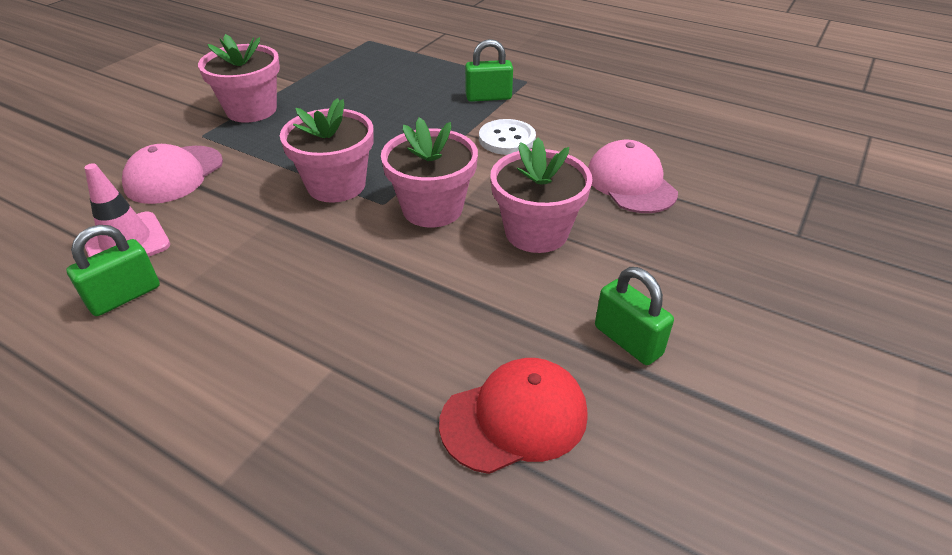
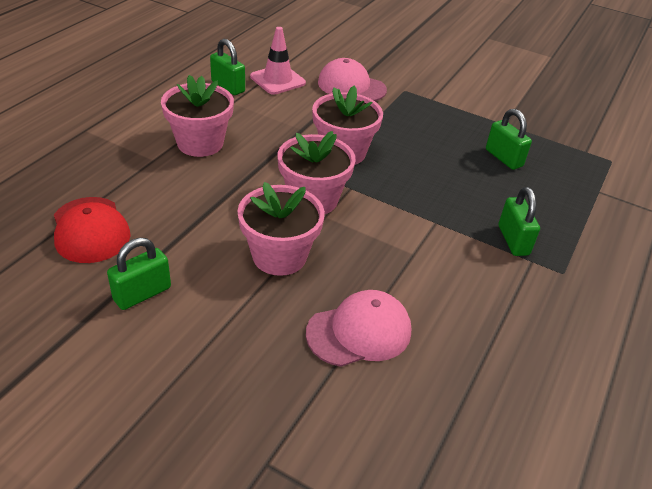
camera: 85 degrees right, 0 degrees up
pink flower pot [198,34,280,123] -> pink flower pot moved to [161,75,234,157]
white button [479,119,536,155] -> none
none -> green padlock [486,109,532,170]

